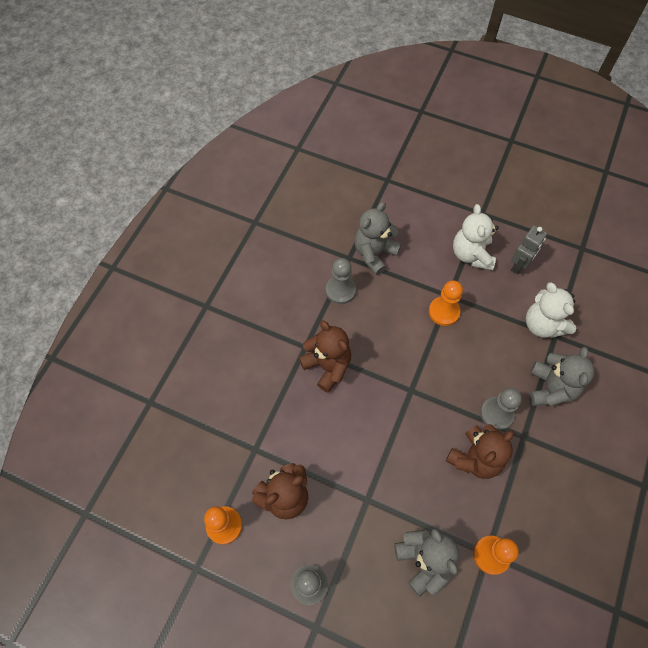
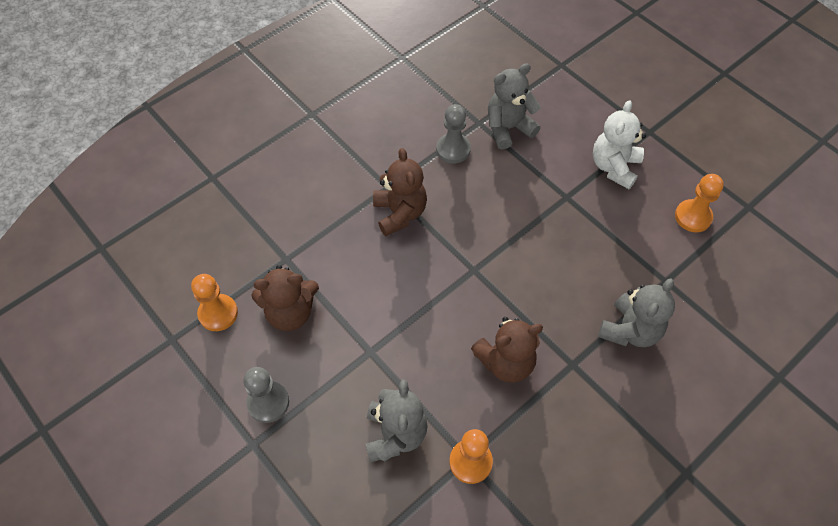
camera: 25 degrees right, 5 degrees down
orange pawn [429,280,463,326] -> orange pawn moved to [675,174,724,232]
grey pawn [480,388,522,430] -> none
grey robot [511,225,547,274] -> none
white teddy bear [526,282,577,338] -> none

